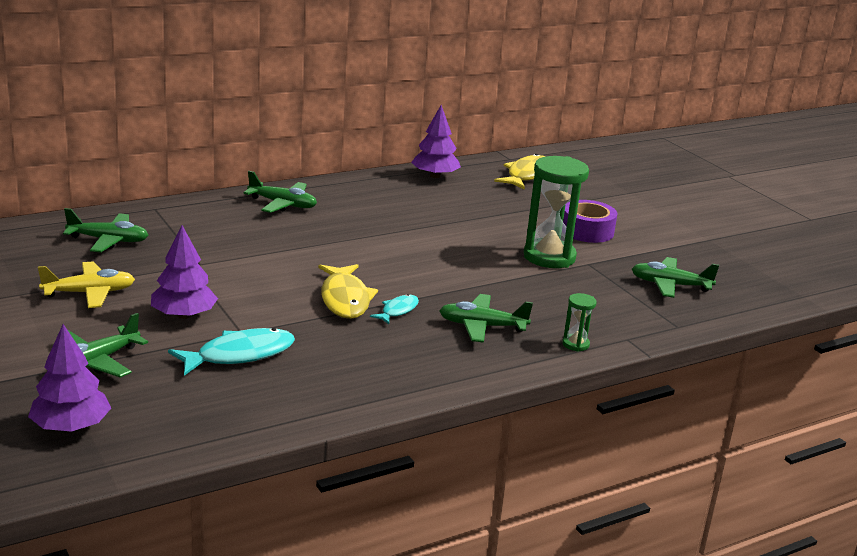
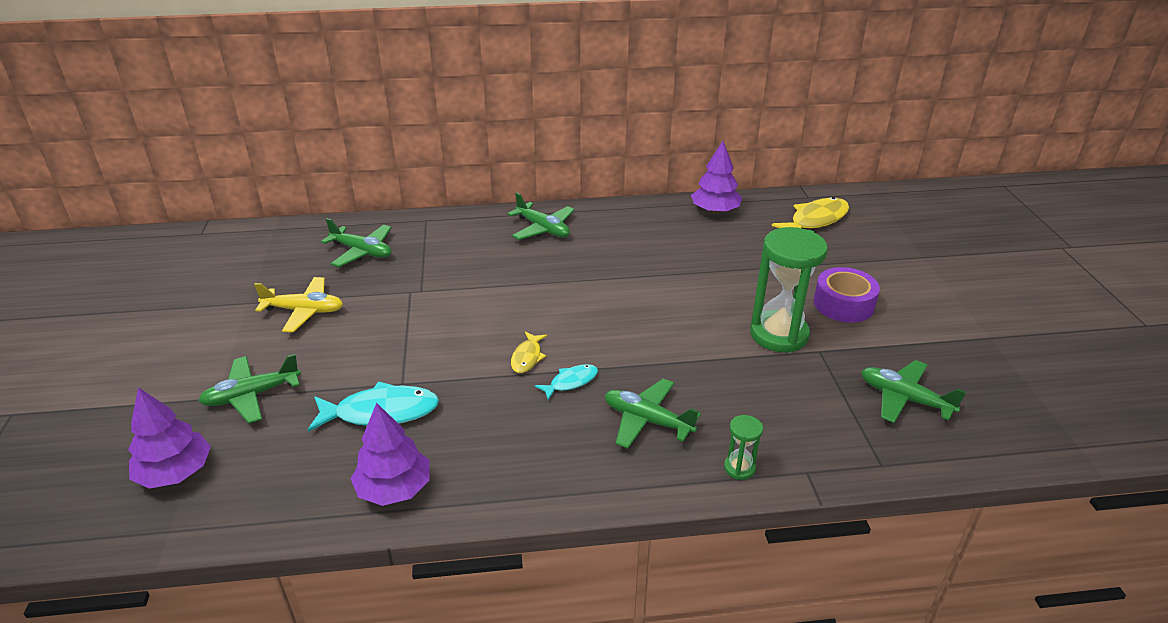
camera: 25 degrees right, 10 degrees up
purple tree [151,225,218,319] -> purple tree moved to [350,403,430,506]
yellow fish [318,264,378,319] -> yellow fish [511,332,547,373], size x0.55

